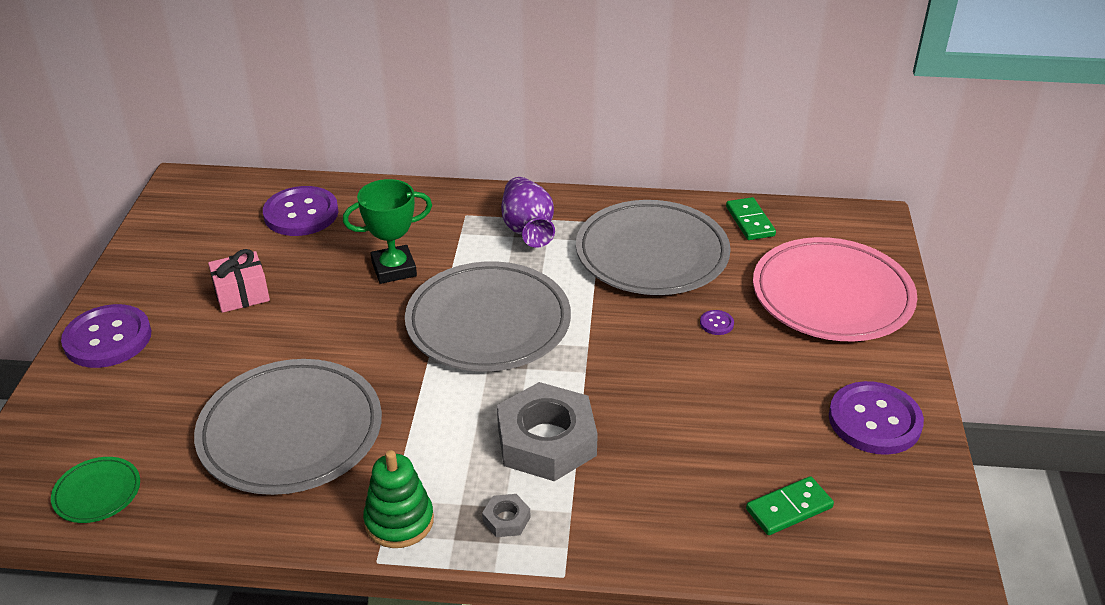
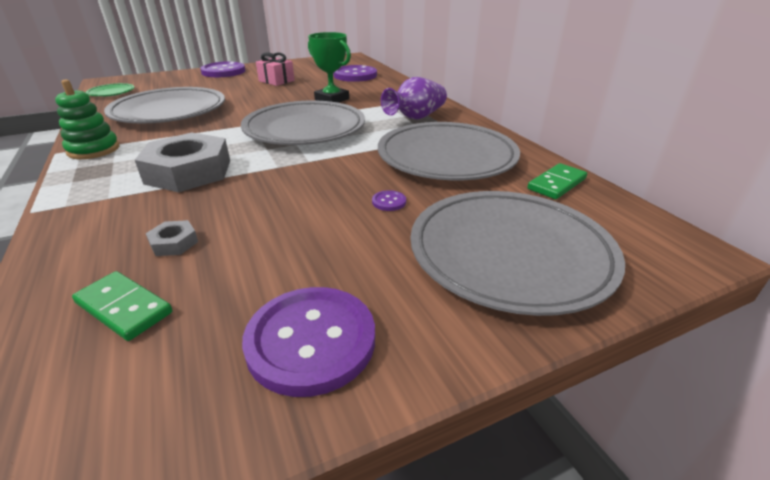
camera: 60 degrees right, 5 degrees down
grey nut [482,494,530,537] -> grey nut moved to [146,220,198,256]
pink plate [753,237,917,341] -> grey plate [411,191,625,316]

